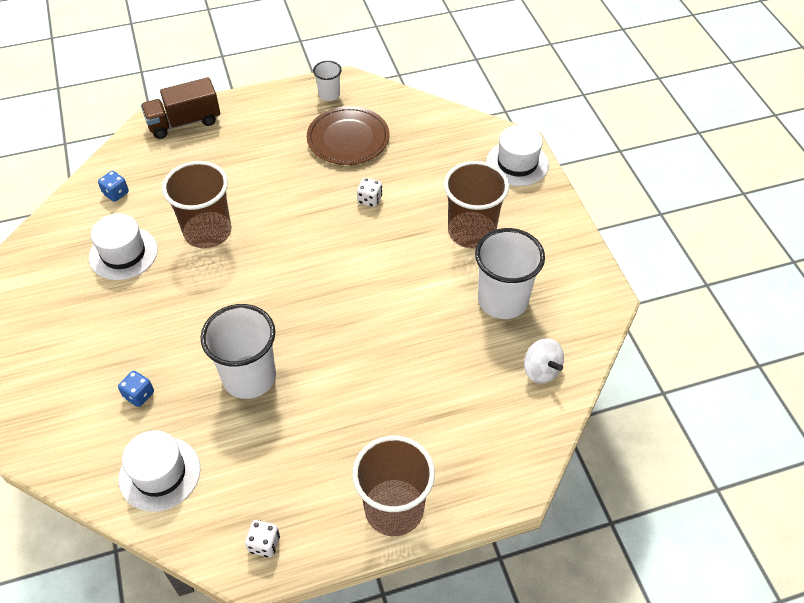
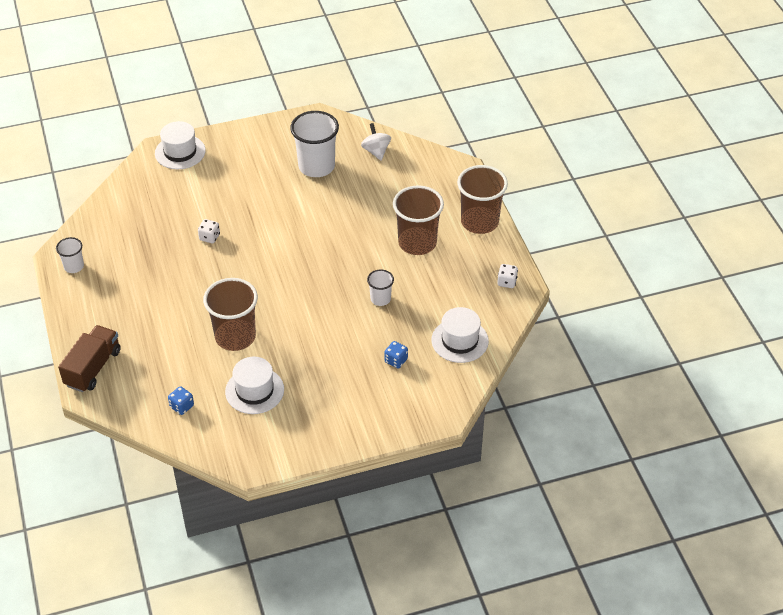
camera: 90 degrees left, 5 degrees down
brown truck [141,77,220,139] -> brown truck turned 135 degrees counterclockwise [58,325,121,392]
white cup [200,304,276,399] -> white cup [367,269,394,306], size x0.51
brown plate [307,106,389,165] -> none
brown cup [444,161,509,249] -> brown cup moved to [393,185,444,255]
white spinning top [524,338,564,384] -> white spinning top turned 75 degrees counterclockwise [361,123,391,160]

